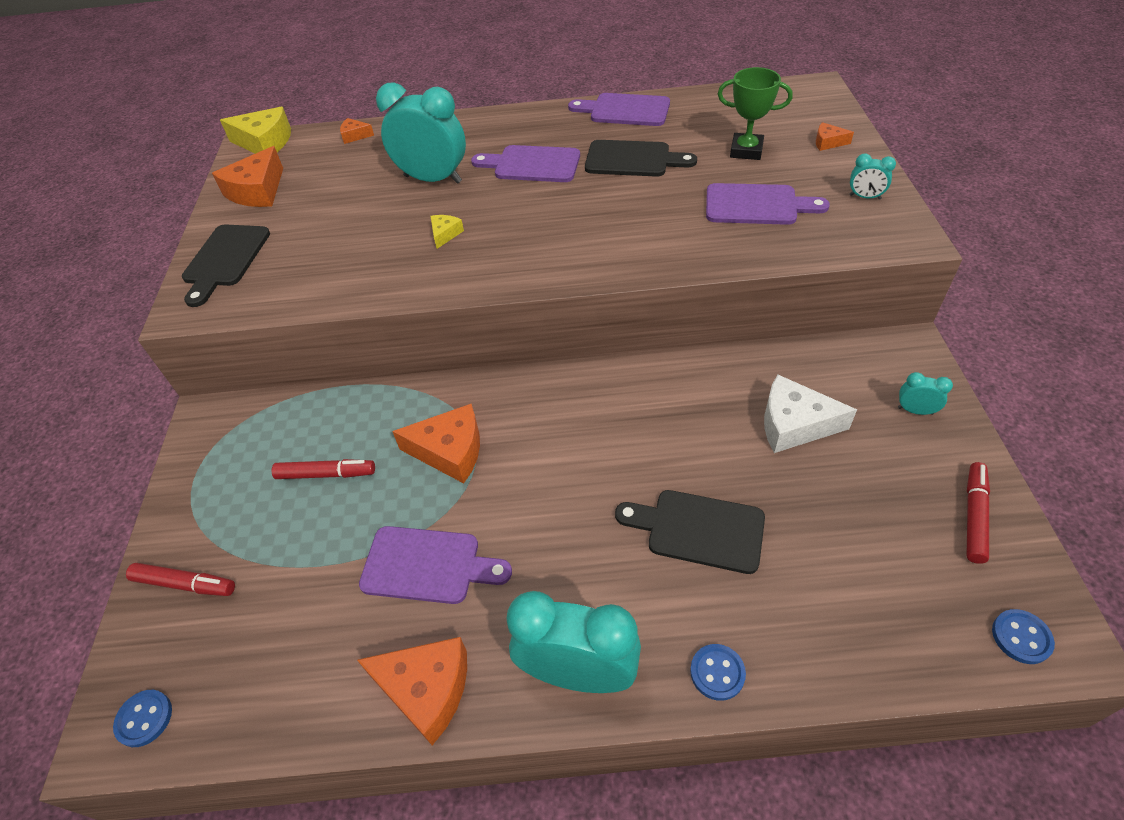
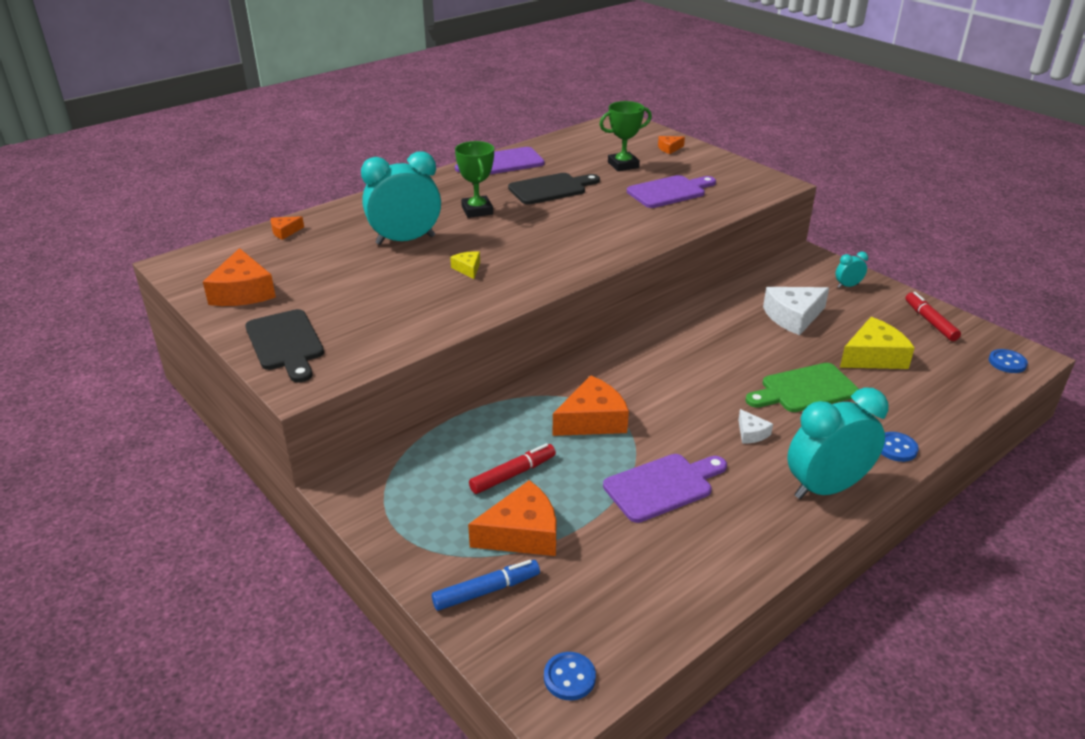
camera: 40 degrees left, 15 degrees down
red marker [126,563,235,596] -> blue marker [432,560,540,611]
yellow cheese [220,107,291,154] -> yellow cheese moved to [840,317,914,369]
orange cheese [357,637,467,745] -> orange cheese moved to [468,480,556,556]
purple cutting board [471,145,580,182] -> green trophy [455,141,494,218]
black cutting board [615,490,765,574] -> green cutting board [745,363,859,412]
turquoise clock [850,154,896,200] -> none
none -> white cheese [738,409,773,443]

